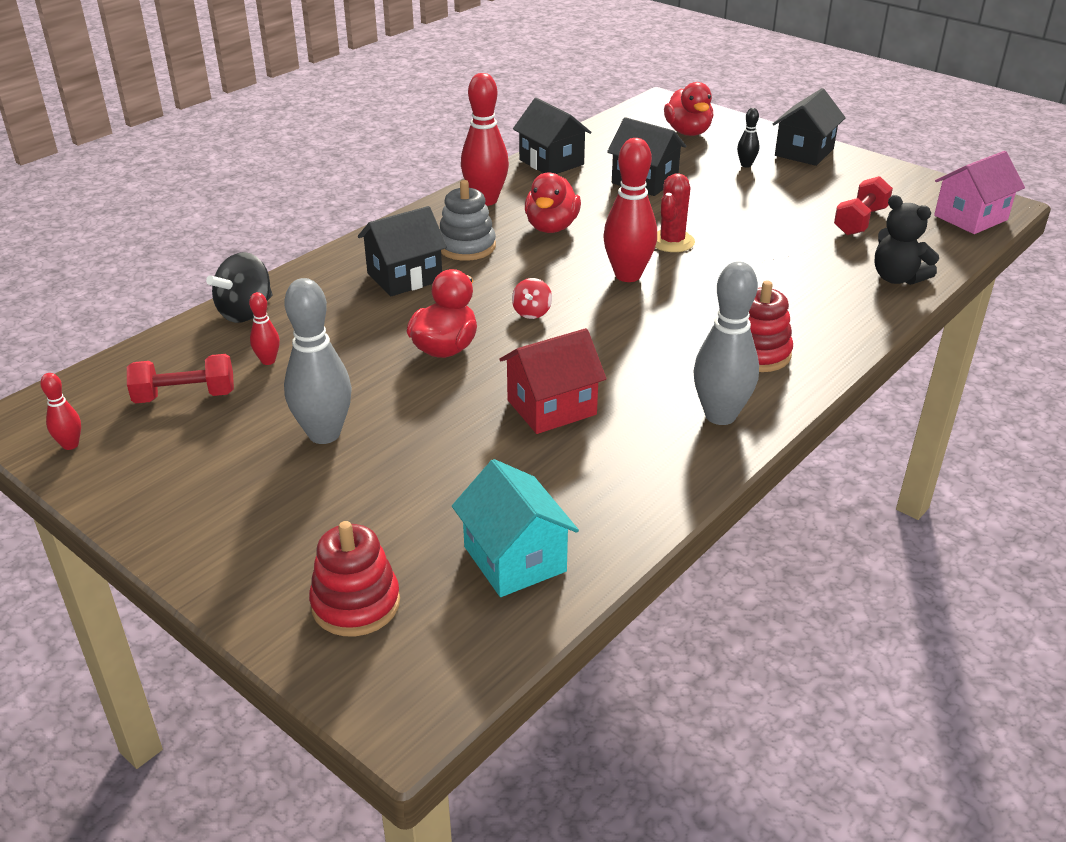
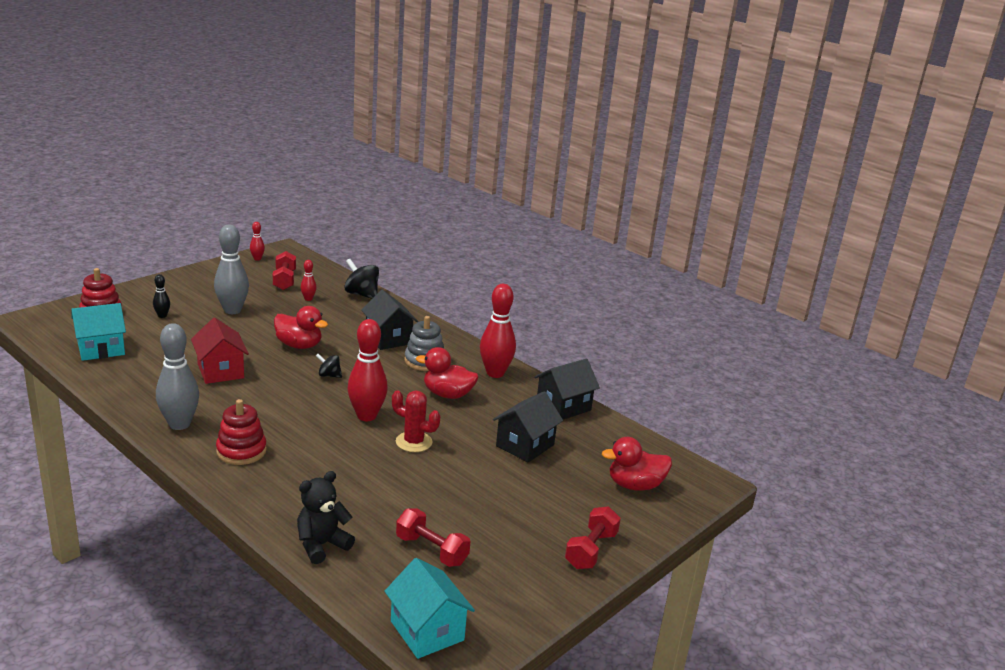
camera: 90 degrees right, 10 degrees down
red spinning top [512,278,552,319] -> black spinning top [316,354,342,378]
black bowling pin [737,108,759,168] -> black bowling pin moved to [153,274,170,318]
black house [773,88,846,166] -> red dumbbell [565,506,621,569]
pink house [934,151,1025,234] -> turquoise house [384,558,475,659]

